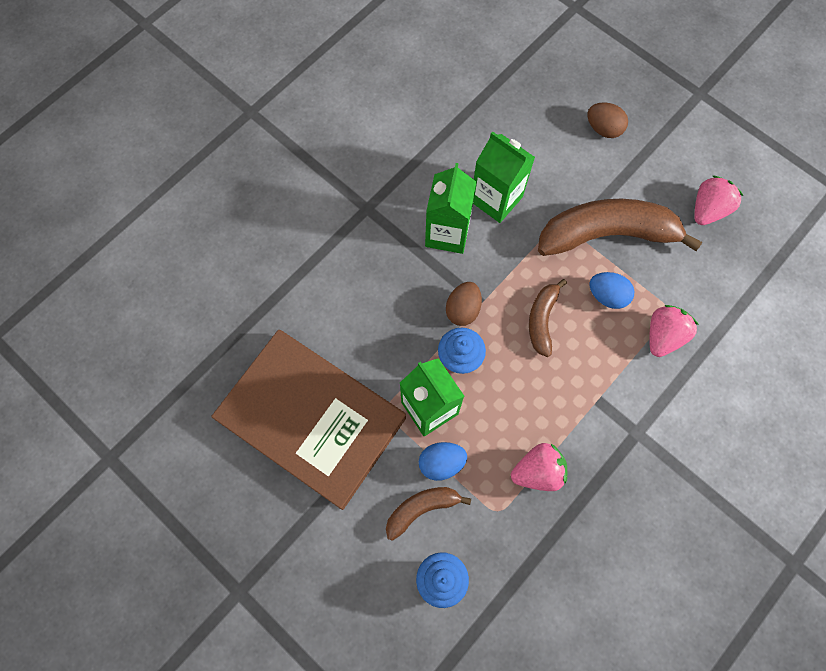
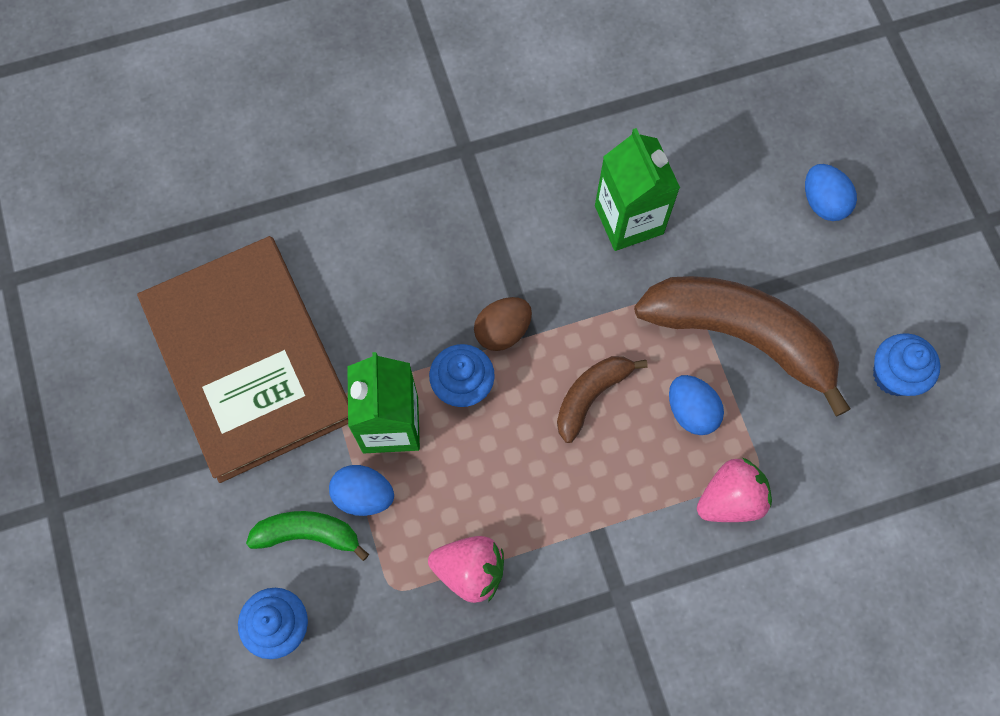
camera: 30 degrees right, 0 degrees up
brown banana [386,487,471,541] -> green banana [246,511,369,561]
green carton [425,163,476,254] -> none
brown egg [587,103,628,138] -> blue egg [805,164,857,221]
pink strawberry [694,176,743,225] -> blue cupcake [873,333,940,396]

